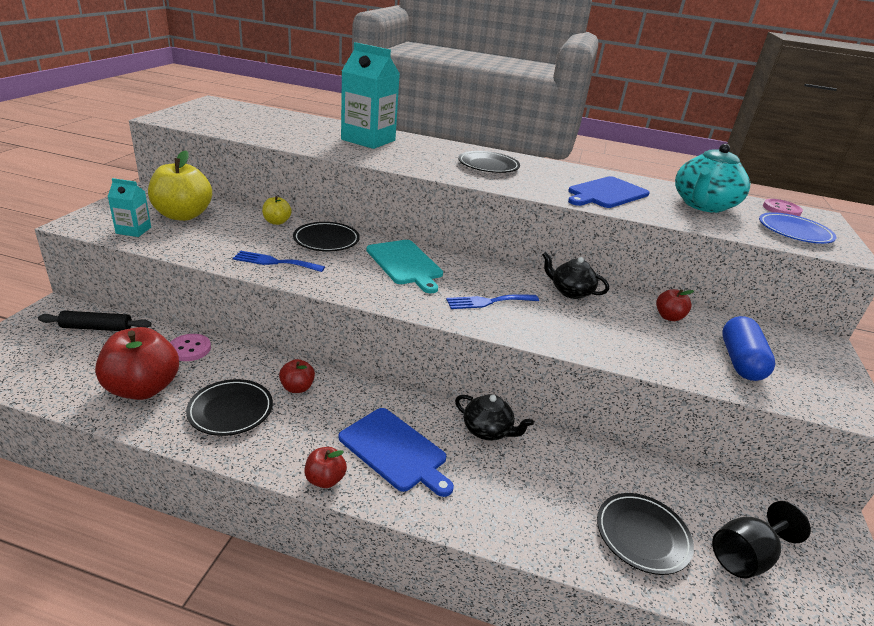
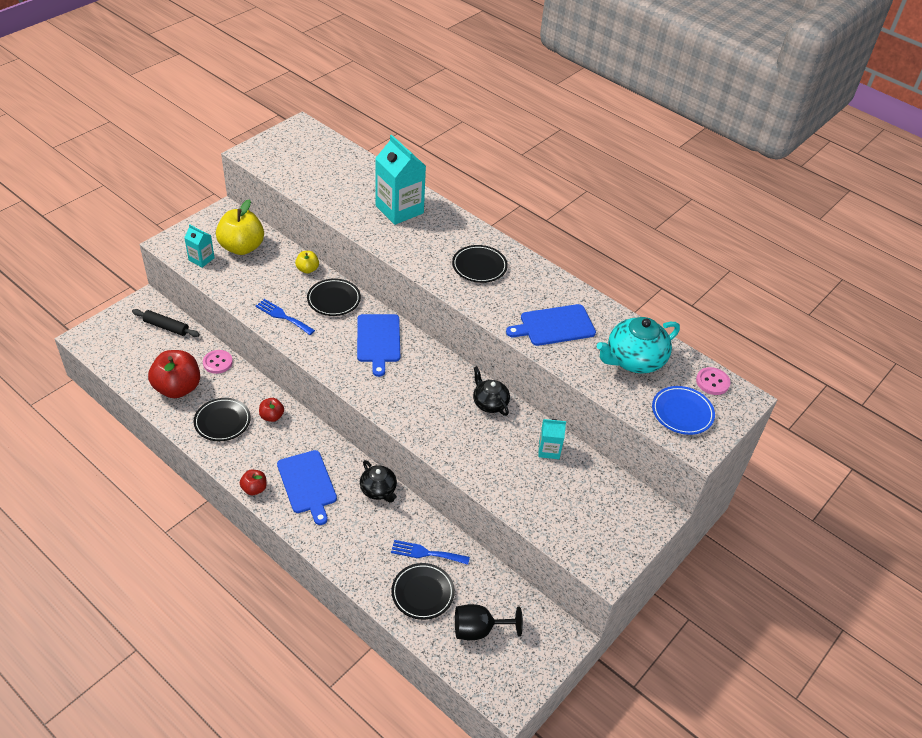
camera: 25 degrees right, 15 degrees up
turquoise cutting board [366,240,443,293] -> blue cutting board [357,314,400,377]
blue fork [446,294,539,309] -> blue fork moved to [391,540,470,565]
red apple [656,289,694,321] -> turquoise carton [538,419,566,459]
blue capsule [722,316,775,381] -> none

